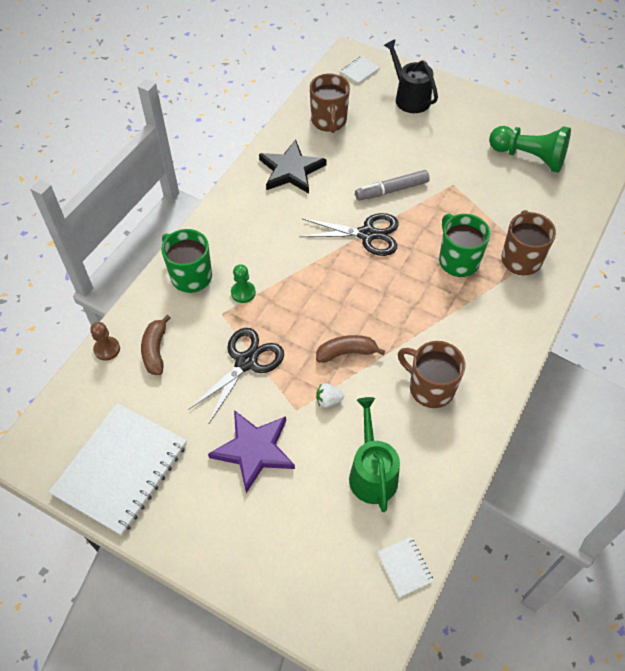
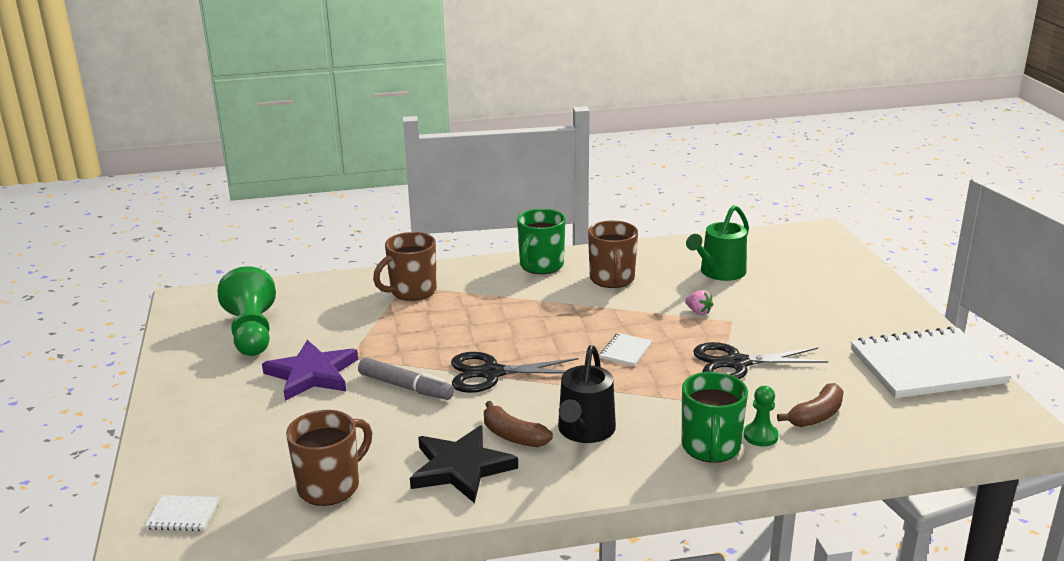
camera: 130 degrees left, 30 degrees down
brown pawn [90,322,120,361] -> none
purple star [208,410,295,493] -> purple star moved to [262,340,358,401]
green pawn [231,264,256,303] -> green pawn moved to [743,386,779,447]
black scissors [299,213,399,256] -> black scissors turned 60 degrees counterclockwise [451,352,578,393]
brown banana [316,335,385,363] -> brown banana moved to [484,401,553,447]
white strawberry [316,383,344,408] -> pink strawberry [685,290,714,315]
white notebook [378,537,434,598] -> white notebook moved to [600,333,652,366]
black watering can [383,39,438,113] -> black watering can moved to [558,345,616,443]
green mug [439,214,490,277] -> green mug moved to [517,209,566,274]

